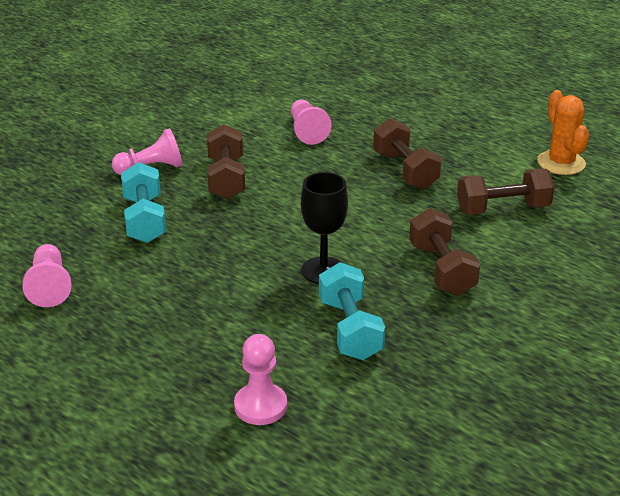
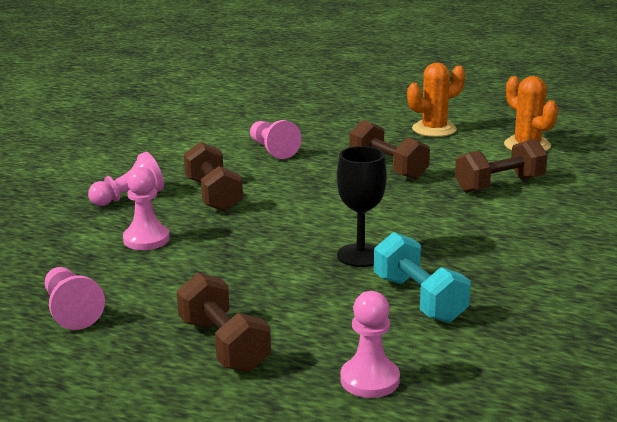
camera: 15 degrees left, 10 degrees down
turquoise dumbbell [121,162,166,243] -> pink pawn [123,167,170,250]
brown dumbbell [409,208,480,296] -> brown dumbbell moved to [177,272,271,372]
none -> orange cactus [407,63,465,137]

